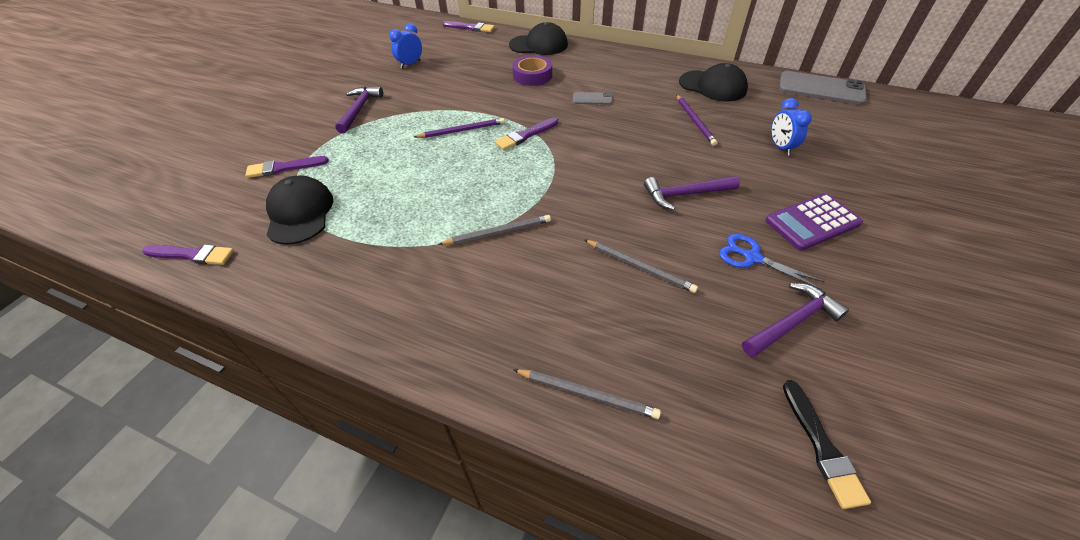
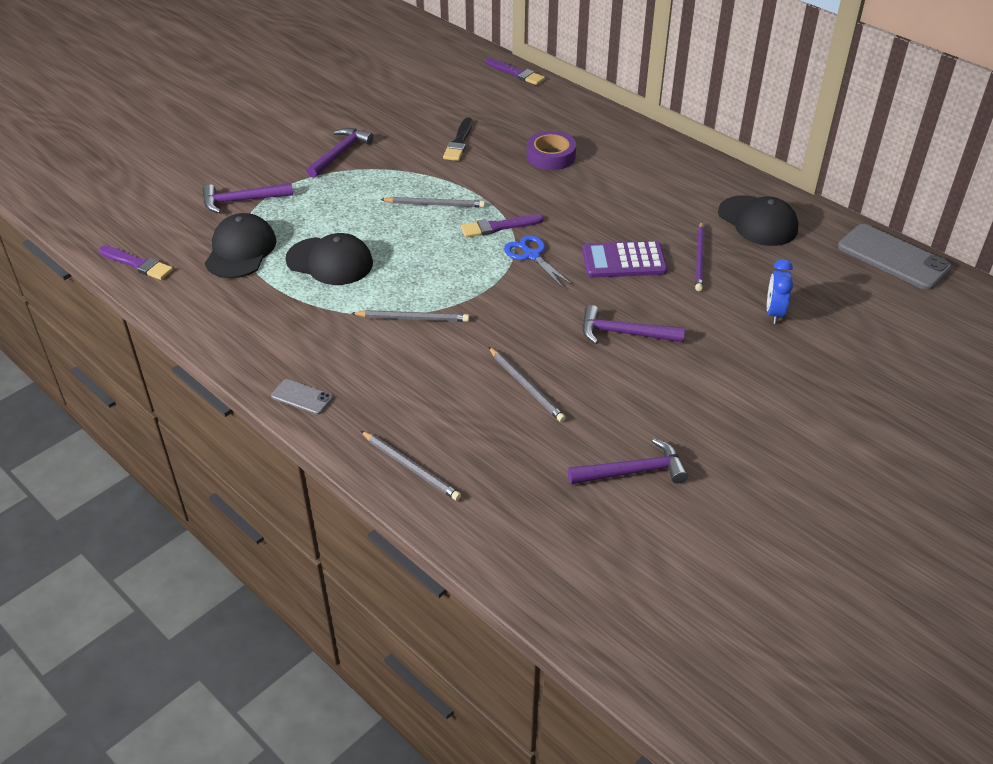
camera: 20 degrees right, 5 degrees down
purple brush [245,156,329,178] -> purple hammer [202,183,293,213]
blue clock [389,23,422,69] -> none
purple pencil [414,118,505,138] -> grey pencil [380,197,485,208]
black cap [509,22,568,55] -> black cap moved to [285,233,373,285]
grey phone [573,92,612,104] -> grey phone moved to [271,379,333,415]
blue scissors [719,234,825,290] -> blue scissors moved to [504,235,573,288]
purple calculator [765,193,863,251] -> purple calculator moved to [582,241,667,278]
black brush [783,380,871,509] -> black brush moved to [443,117,473,161]

